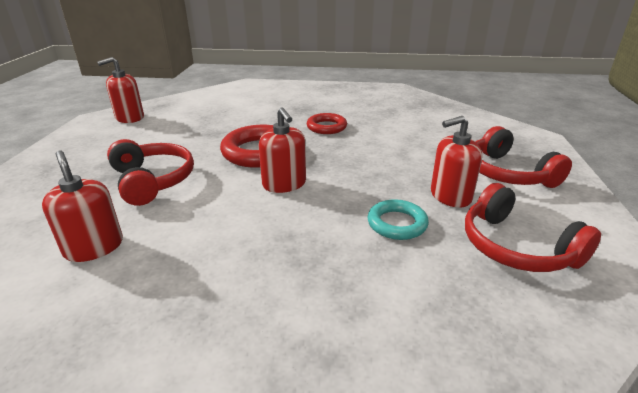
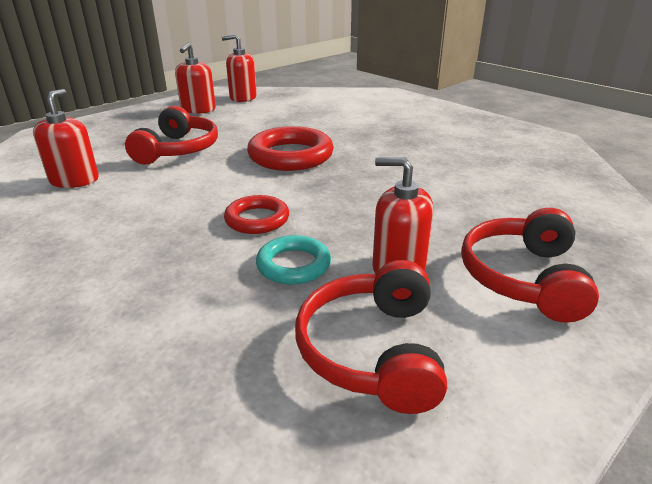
camera: 40 degrees right, 0 degrees up
red soap dispenser [259,107,306,193] -> red soap dispenser moved to [175,43,216,114]
red ring [307,113,347,134] -> red ring moved to [224,195,289,234]

